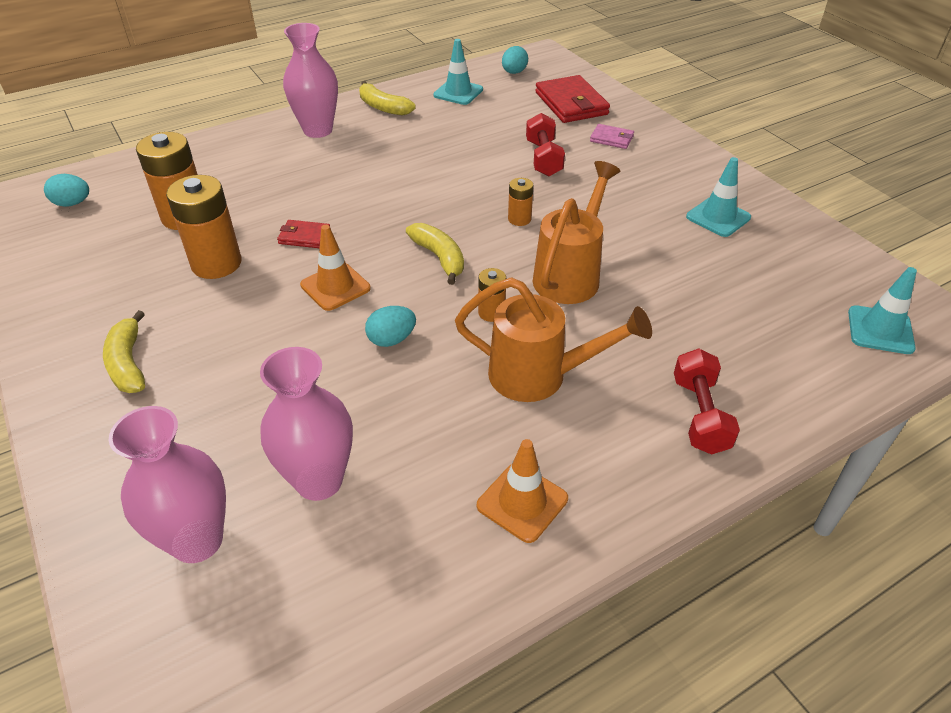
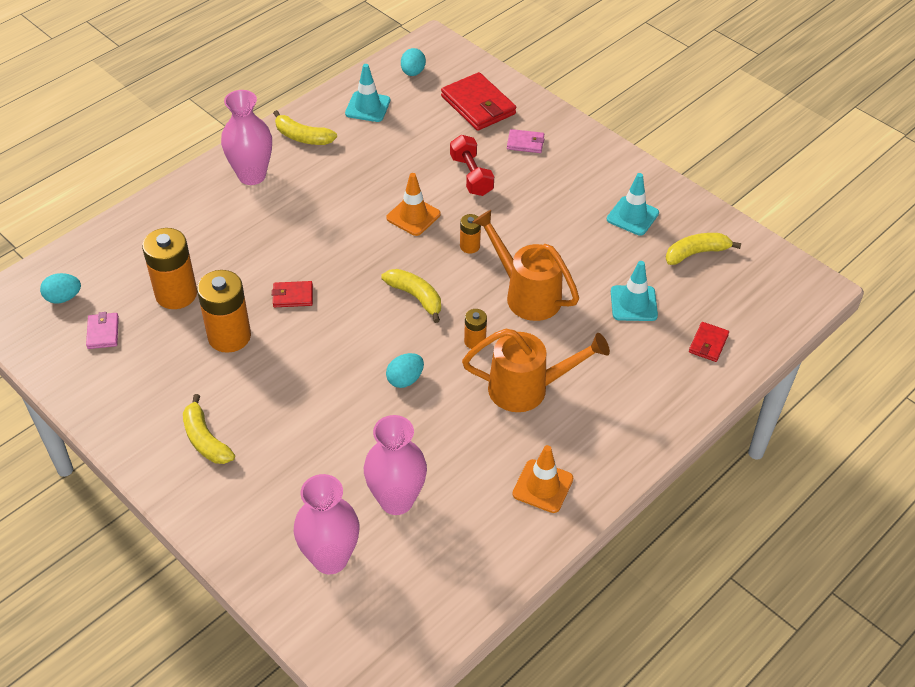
camera: 15 degrees left, 5 degrees up
orange traffic cone [300,225,371,311] -> orange traffic cone moved to [386,173,441,236]
orange watering can [532,161,620,304] -> orange watering can turned 60 degrees counterclockwise [472,210,579,321]
red dumbbell [674,348,740,454] -> none
turquoise traffic cone [848,267,917,354] -> turquoise traffic cone moved to [611,261,658,321]
none -> pink wallet [86,312,119,349]
none -> yellow banana [665,233,741,265]
none -> red wallet [689,322,729,362]

